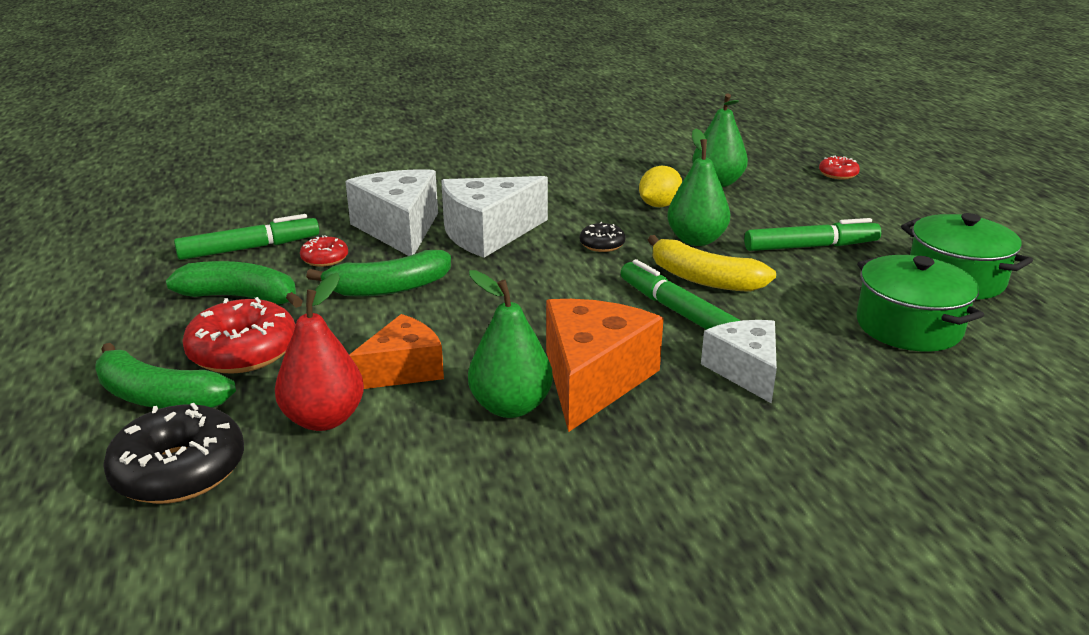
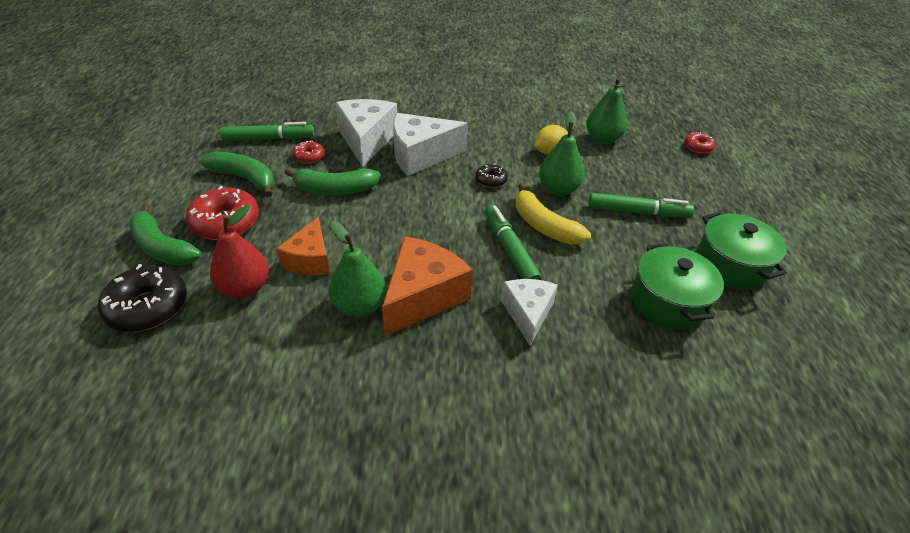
camera: 15 degrees right, 15 degrees up
orange cheese [350,314,444,389] -> orange cheese turned 120 degrees clockwise [276,217,330,275]

